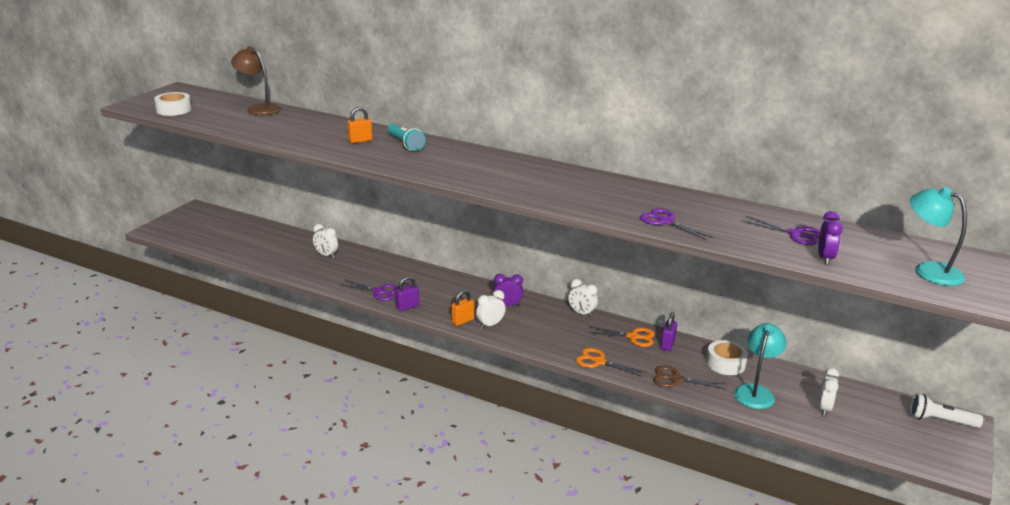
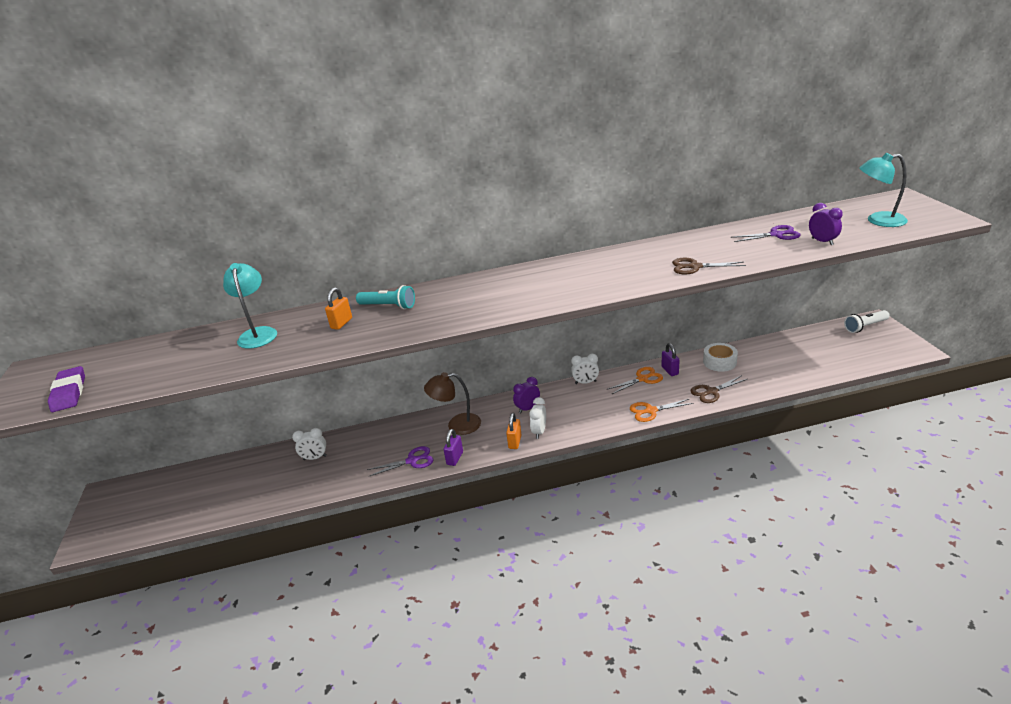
camera: 35 degrees left, 5 degrees up
white tape [154,92,192,116] -> purple eraser [48,366,85,412]
brown lamp [231,46,281,116] -> brown lamp moved to [424,372,481,435]
purple scissors [640,208,713,240] -> brown scissors [672,258,746,275]
turquoise lamp [734,323,787,409] -> turquoise lamp moved to [223,263,277,349]
white clock [818,368,839,416] -> none

